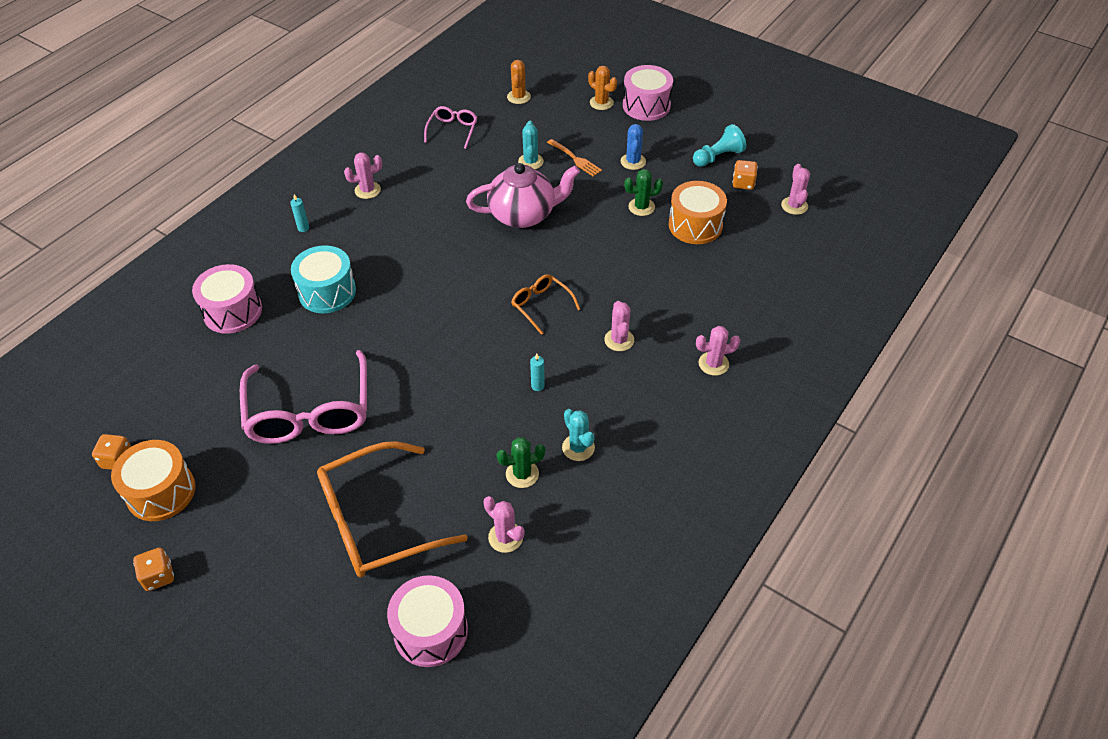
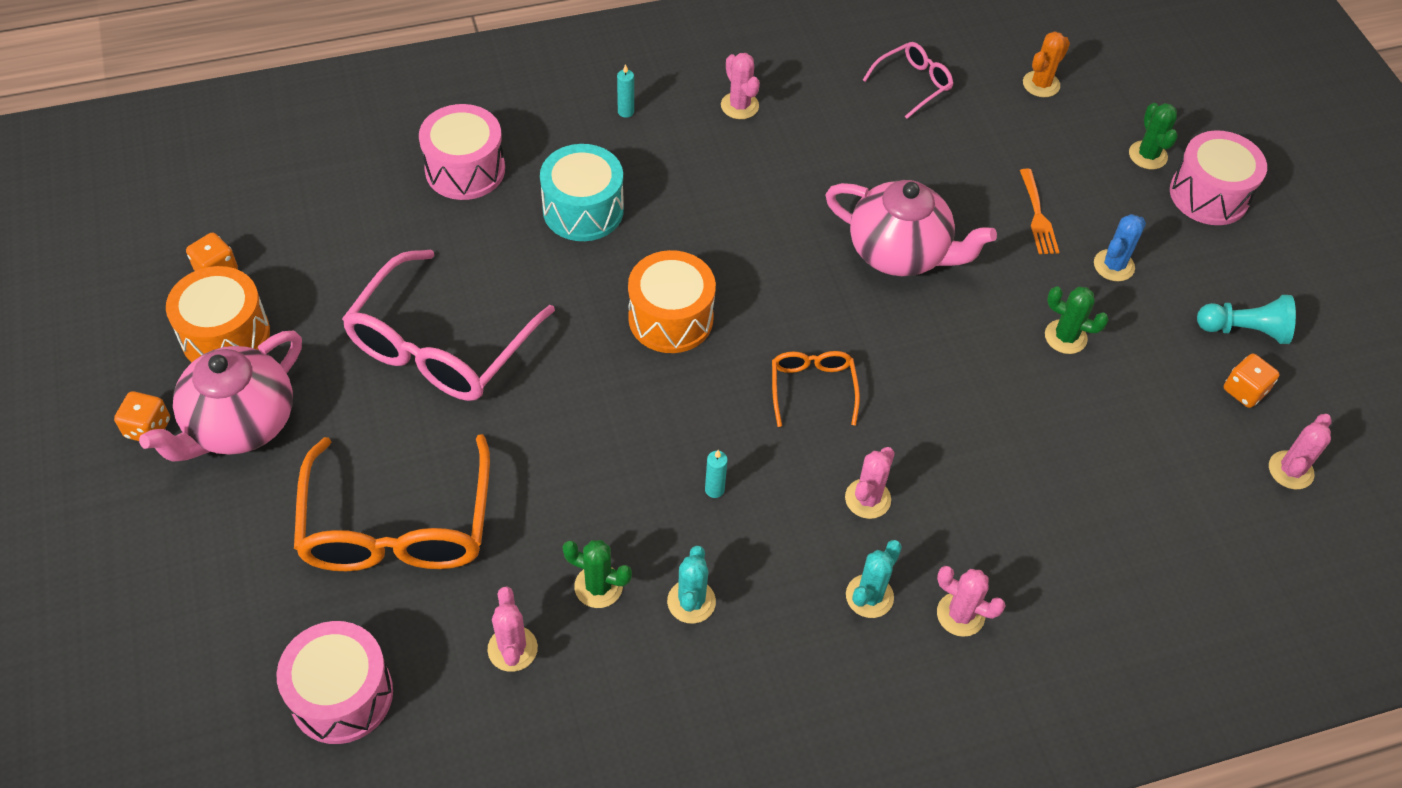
camera: 35 degrees right, 5 degrees up
orange glasses [317,441,468,578] -> orange glasses turned 105 degrees counterclockwise [294,434,490,571]
pink cactus [344,153,382,199] -> pink cactus turned 45 degrees clockwise [721,53,760,119]
turquoise cactus [518,121,544,170] -> turquoise cactus moved to [846,540,902,618]
orange cactus [588,66,617,110] -> green cactus [1129,103,1178,169]
orange drum [668,181,727,244] -> orange drum moved to [628,250,716,353]
none -> pink teapot [139,330,302,462]

